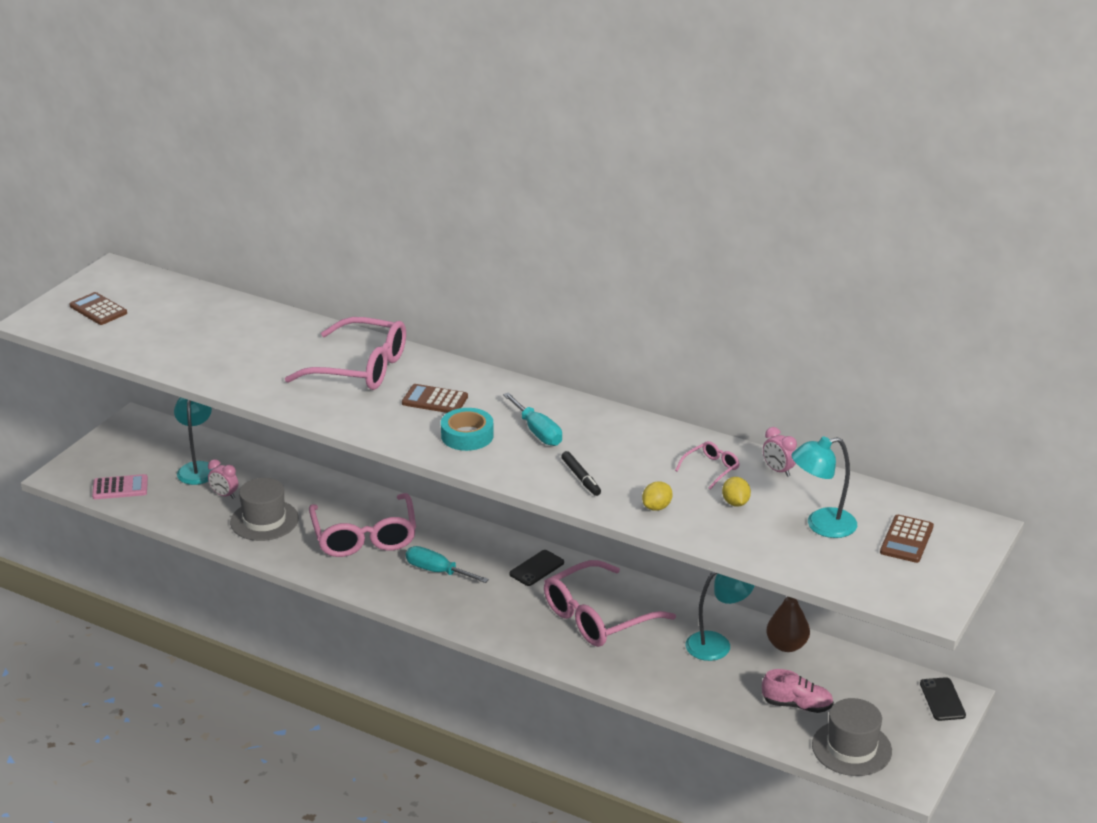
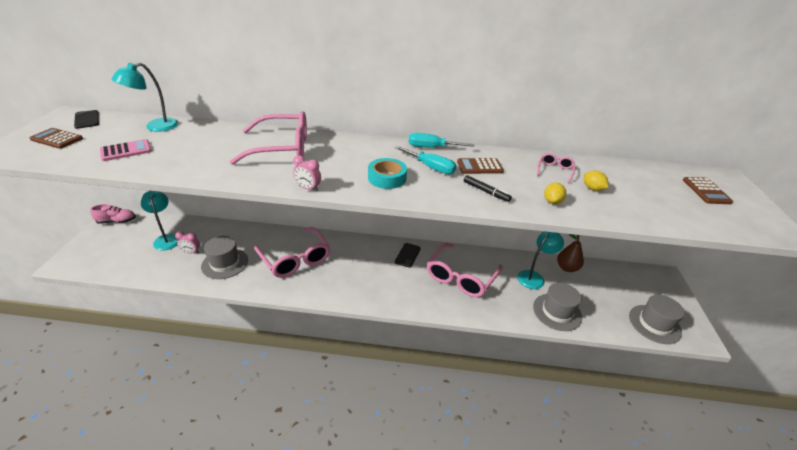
camera: 25 degrees left, 5 degrees up
pink calculator [92,474,148,499] -> pink calculator moved to [100,139,151,161]
brown calculator [402,384,468,413] -> brown calculator moved to [457,158,504,174]
turquoise screwdriver [406,546,489,583] -> turquoise screwdriver moved to [408,133,474,148]
pink shoe [762,669,834,713] -> pink shoe moved to [91,204,136,224]
pink clock [763,427,797,477] -> pink clock moved to [293,155,321,192]
turquoise lamp [791,437,857,538] -> turquoise lamp moved to [111,63,179,132]
black phone [920,677,966,721] -> black phone moved to [74,110,99,129]
none -> grey hat [533,283,582,331]

